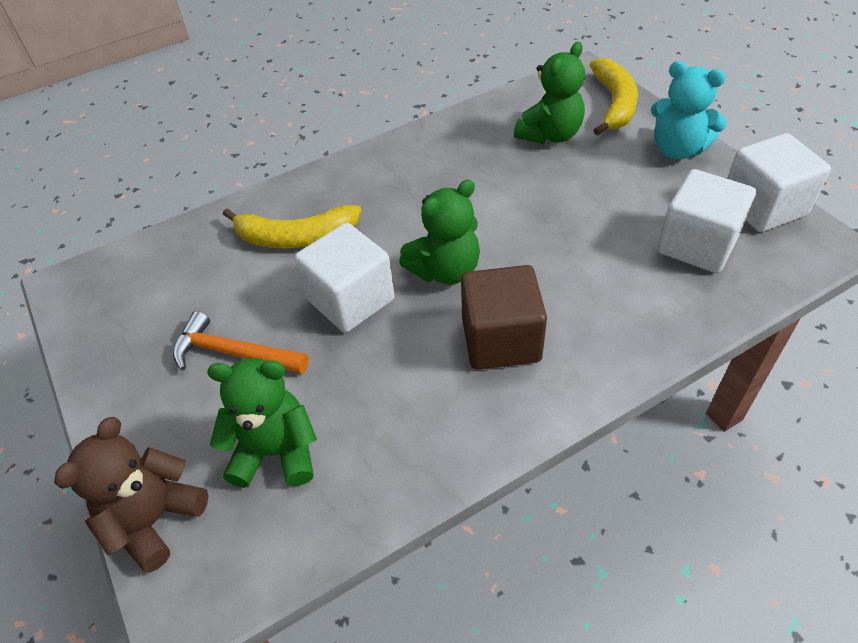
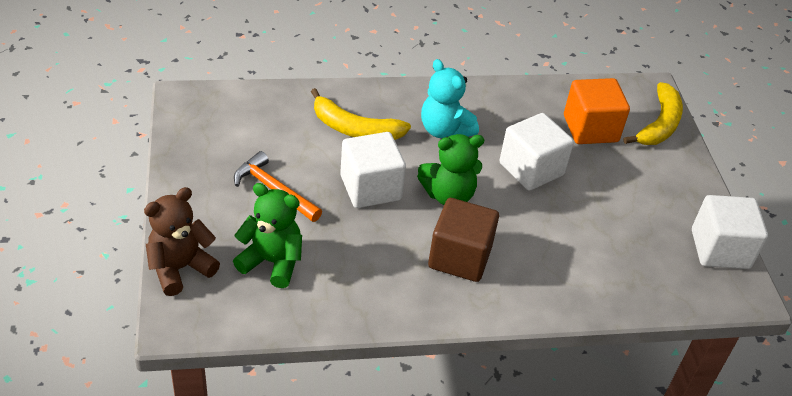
camera: 15 degrees right, 5 degrees down
green teddy bear [514,42,585,144] -> orange cube [564,78,630,144]
turquoise teddy bear [651,61,727,159] -> turquoise teddy bear moved to [421,59,479,138]
white cube [657,169,756,273] -> white cube moved to [499,113,574,191]

